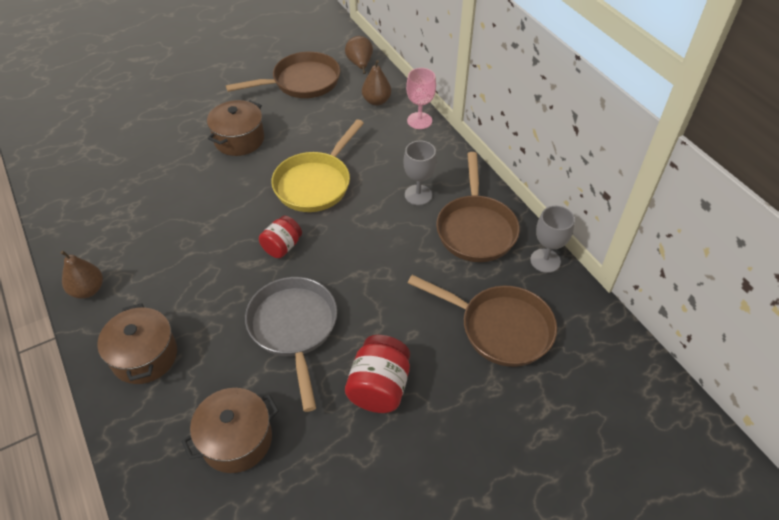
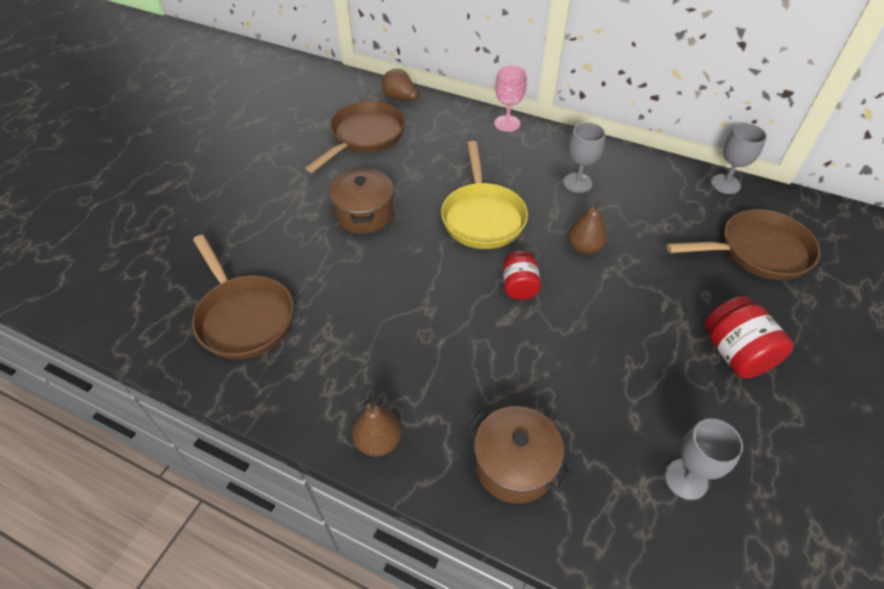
camera: 35 degrees left, 0 degrees up
brown pot [181,388,279,473] -> grey goblet [665,418,743,500]
grey pan [245,277,337,412] -> none
brown pear [362,60,391,106] -> brown pear moved to [568,200,607,255]
brown pan [436,152,520,262] -> brown pan moved to [192,235,294,359]

